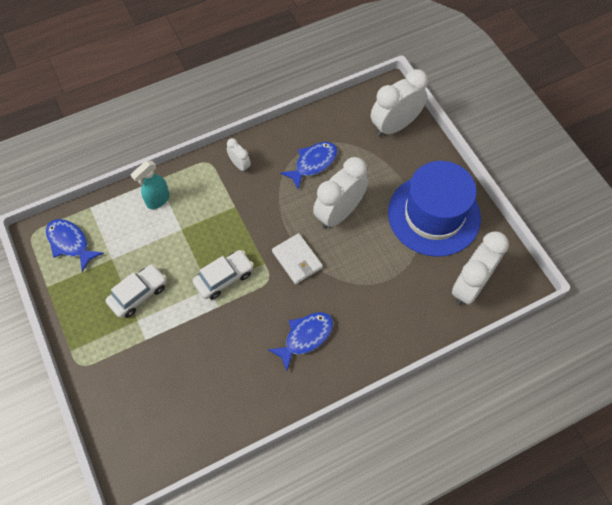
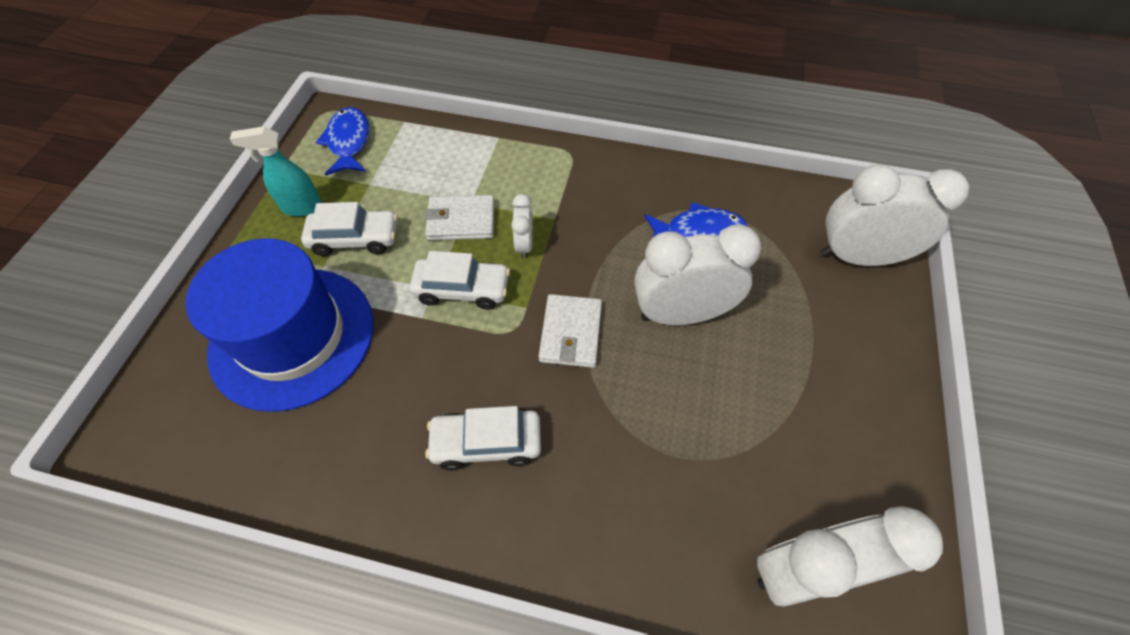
camera: 40 degrees right, 5 degrees down
turquoise spray bottle [131,161,170,209] -> turquoise spray bottle moved to [230,126,322,217]
white clock [227,138,251,172] -> white clock moved to [511,194,533,259]
blue fish [268,312,333,371] -> white car [425,406,541,471]
blue hat [388,161,481,257] -> blue hat moved to [186,238,373,412]
none -> white wallet [424,195,494,240]

